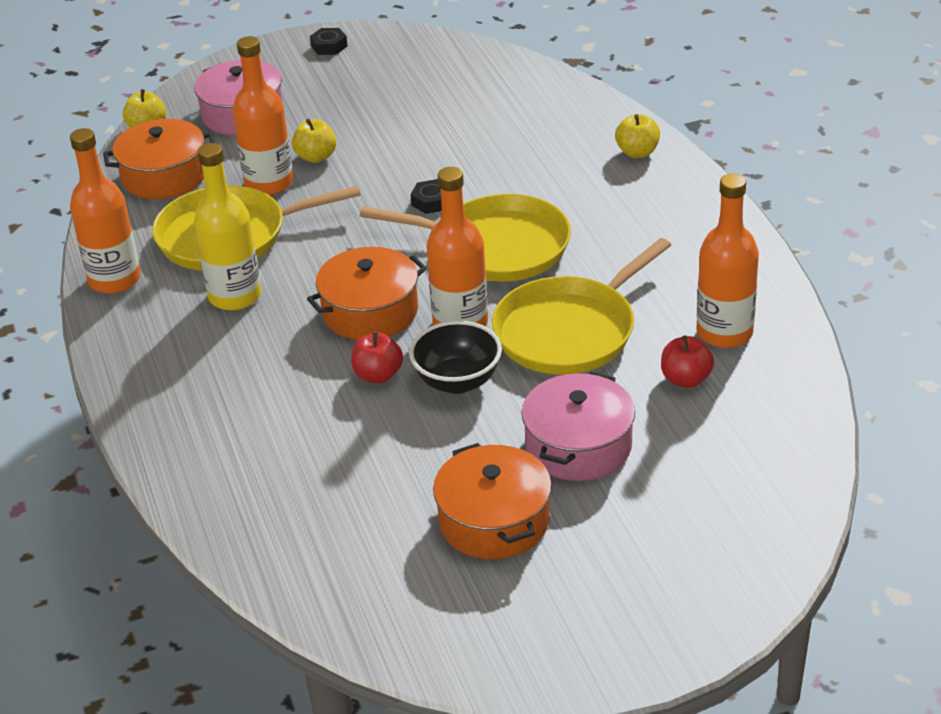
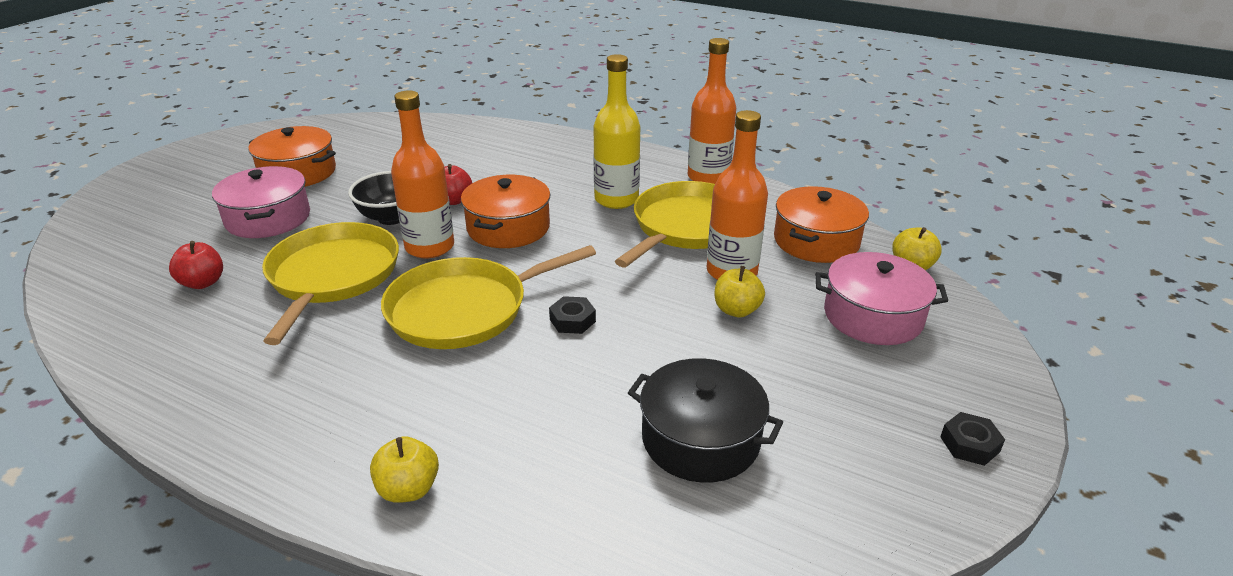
camera: 135 degrees right, 5 degrees down
orange bottle [696,174,759,348] -> none
none -> black pot [628,358,783,483]

